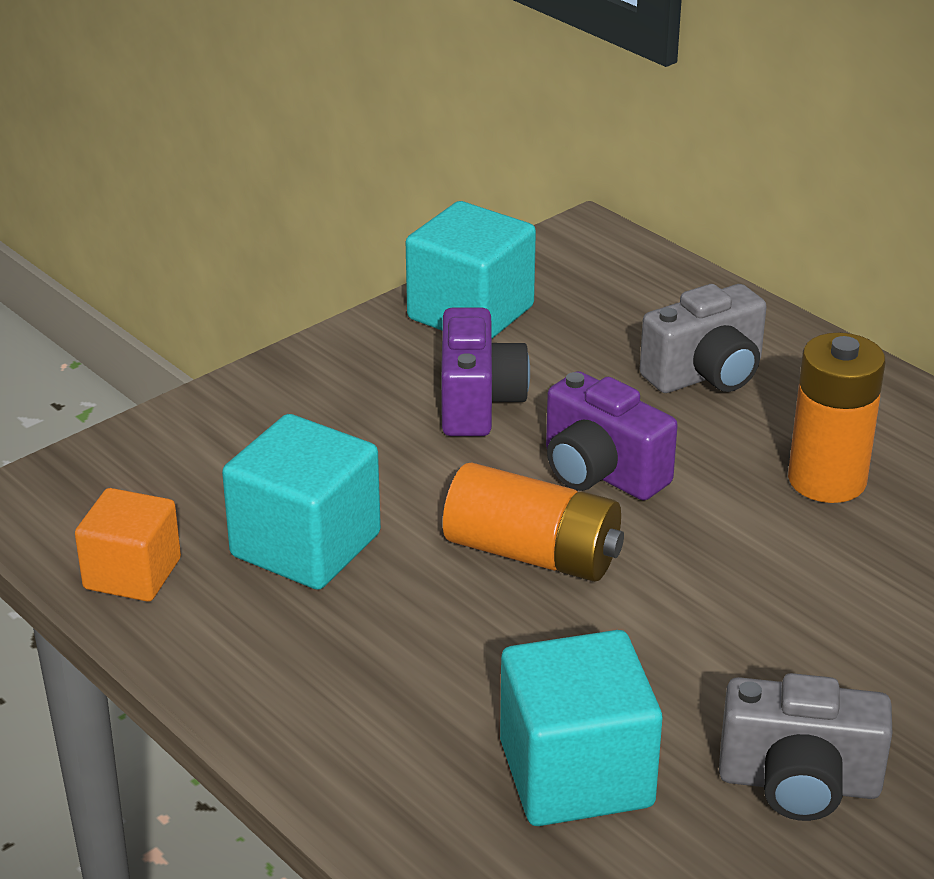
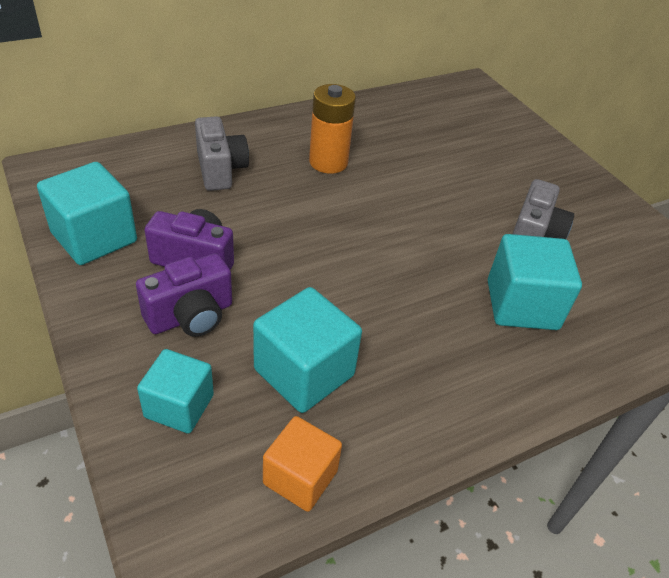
camera: 80 degrees left, 10 degrees up
orange battery [443,462,624,582] -> none
purple camera [546,371,678,500] -> purple camera moved to [136,253,232,337]
none -> turquoise cube [137,349,214,434]

